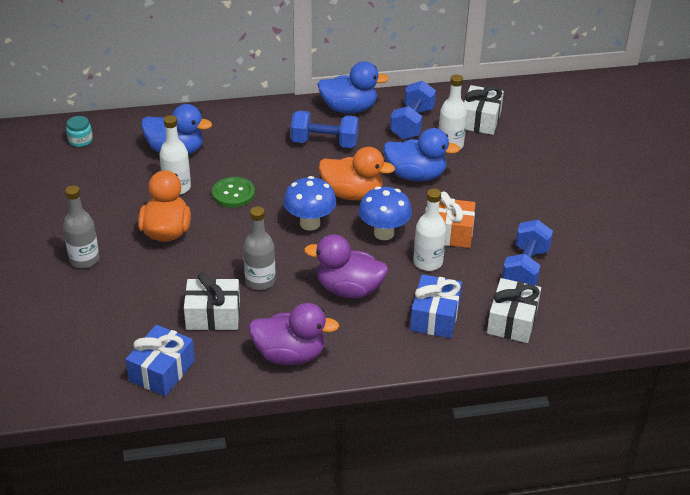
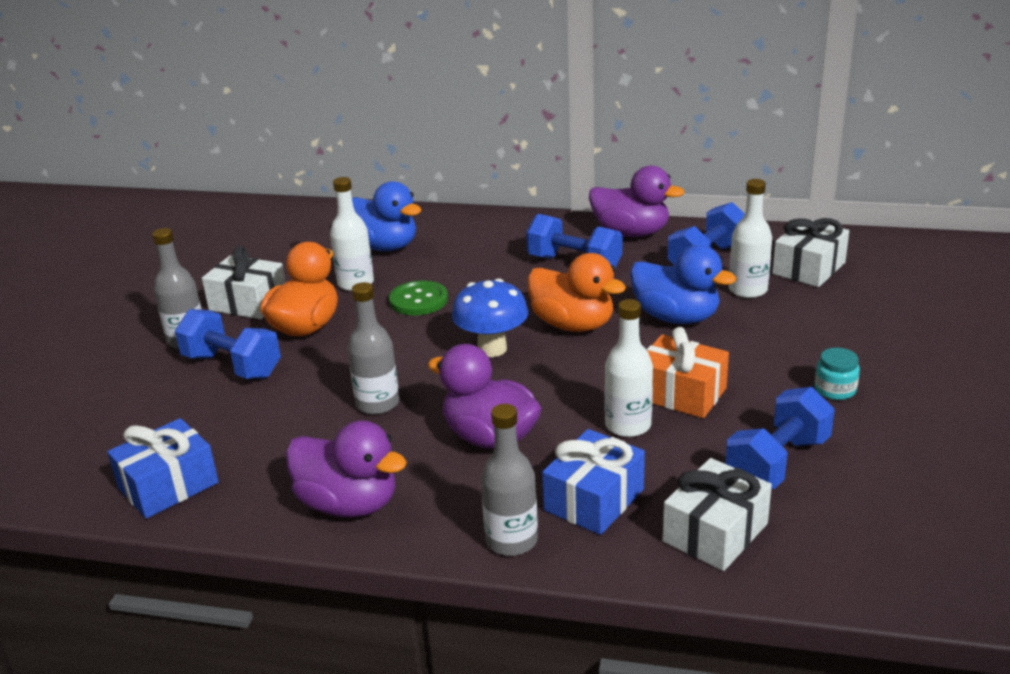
camera: 25 degrees right, 10 degrees down
turquoise jar [66,116,93,147] -> turquoise jar moved to [815,348,860,400]
white gift [184,272,240,330] -> white gift moved to [202,246,286,319]
blue duck [317,61,389,114] -> purple duck [589,166,684,237]
blue mushroom [358,186,412,240] -> none
none -> blue dumbbell [175,309,281,379]
none -> grey bottle [481,404,538,556]

